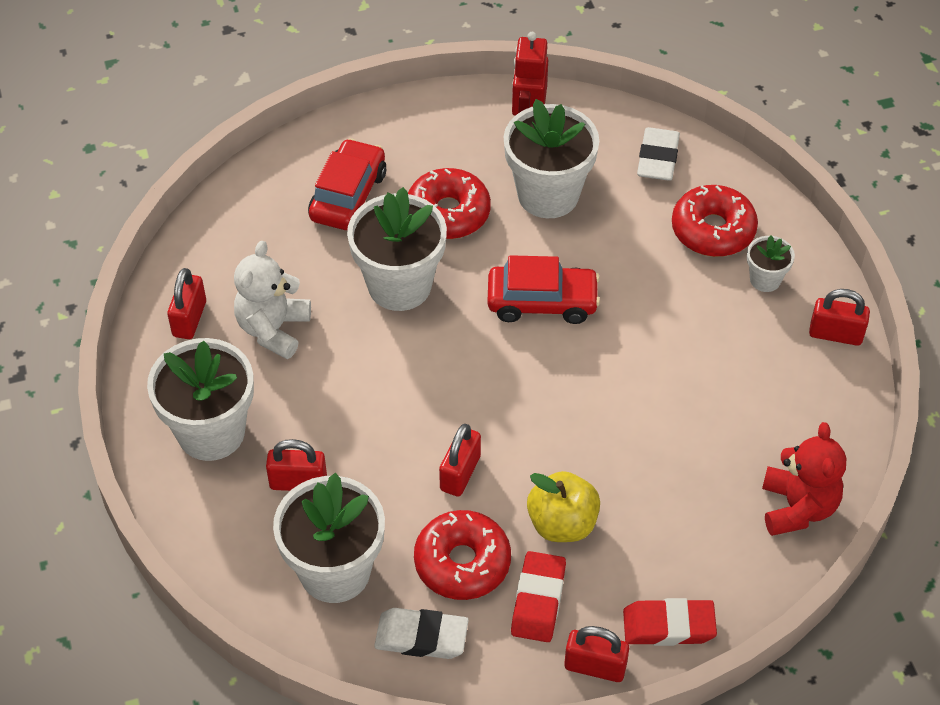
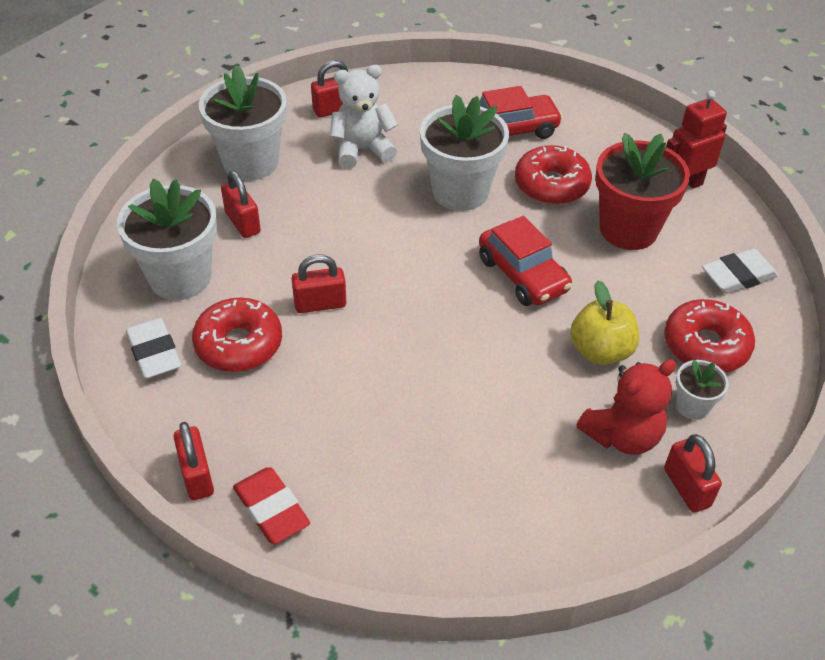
camera: 55 degrees right, 5 degrees down
white flower pot [504,99,599,218] -> red flower pot [595,133,690,250]
red eraser [511,551,566,642] -> none
yellow apple [527,471,600,542] -> yellow apple moved to [570,281,639,365]
red teddy bear [762,422,846,536] -> red teddy bear moved to [576,359,676,455]

